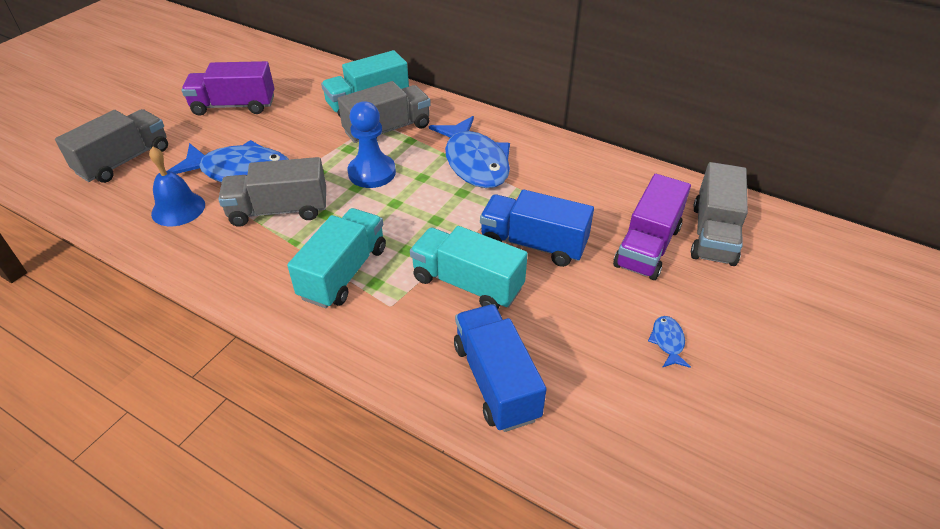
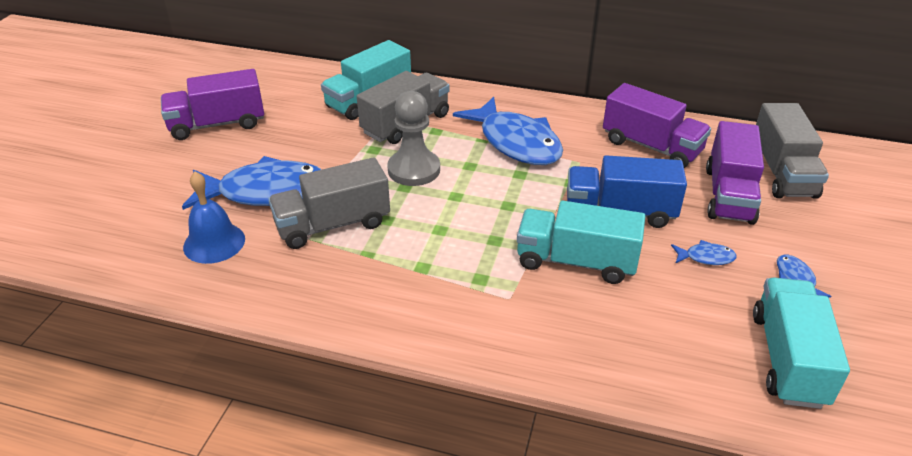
camera: 15 degrees left, 5 degrees down
grey truck [55,109,168,183] -> none
turquoise truck [287,208,386,308] -> turquoise truck moved to [753,277,850,409]
blue pawn [348,101,396,188] -> grey pawn [387,91,440,186]
blue truck [454,304,547,432] -> none
none -> purple truck [603,83,711,168]
none -> blue fish [671,240,737,265]

